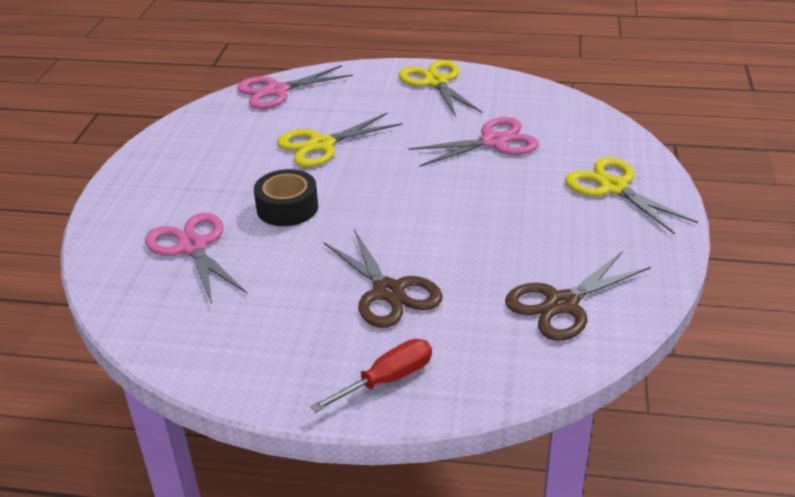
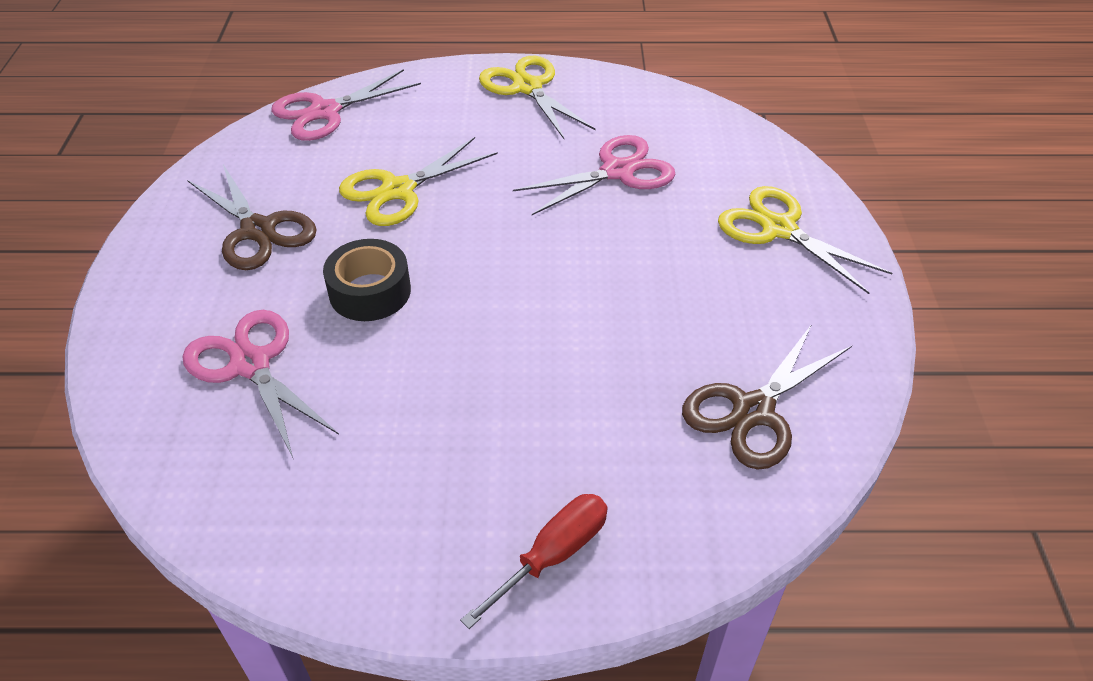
camera: 10 degrees left, 10 degrees up
brown scissors [323,230,443,328] -> brown scissors moved to [187,164,317,270]

